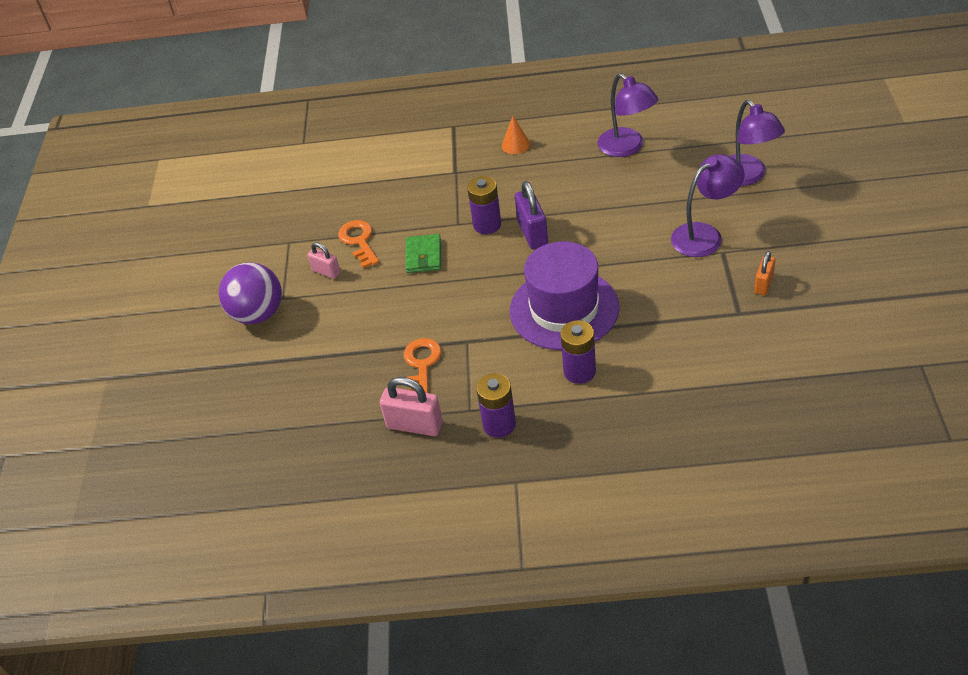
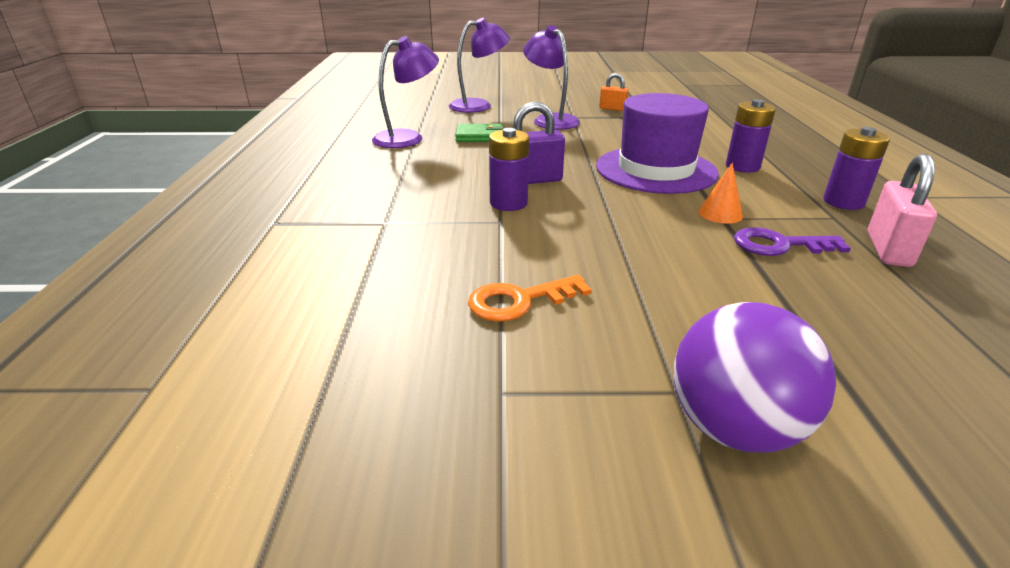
camera: 95 degrees left, 15 degrees down
pink padlock [307,242,340,279] -> none
orange key [404,338,441,393] -> purple key [734,227,851,256]
green wallet [406,234,441,273] -> green wallet moved to [455,124,504,142]
orange cone [502,116,530,154] -> orange cone moved to [699,163,743,224]

